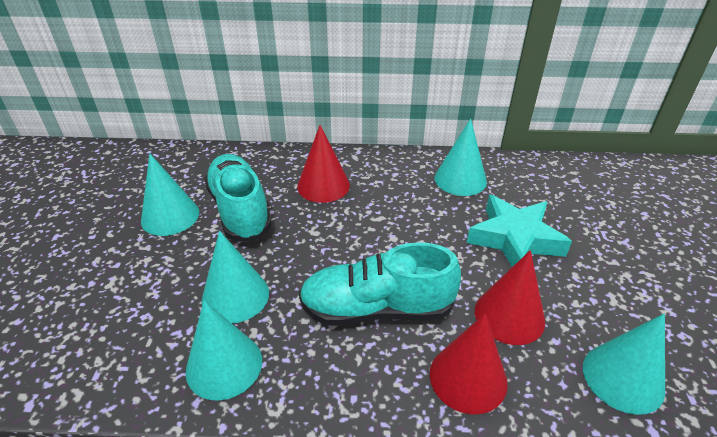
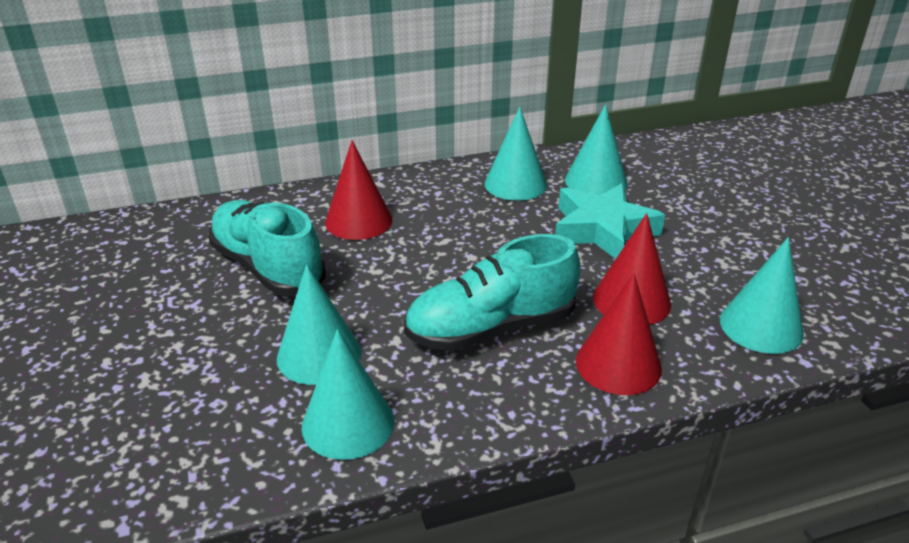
camera: 20 degrees left, 5 degrees down
turquoise cone [141,153,199,236] -> turquoise cone moved to [565,104,628,195]

